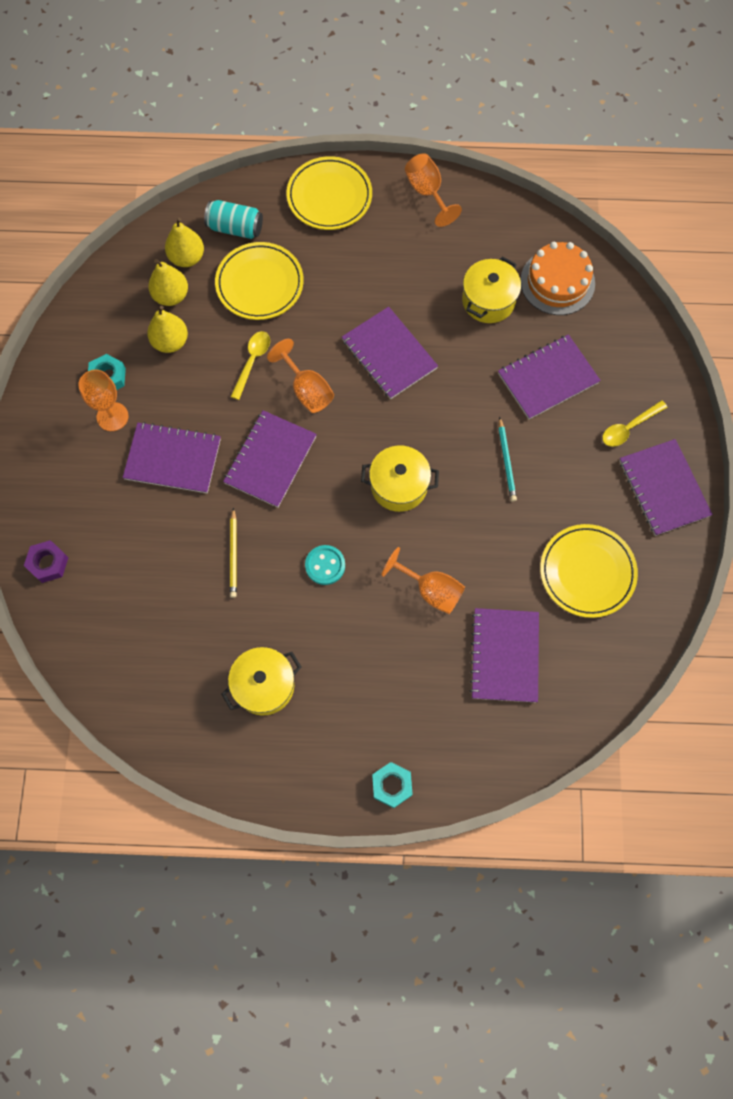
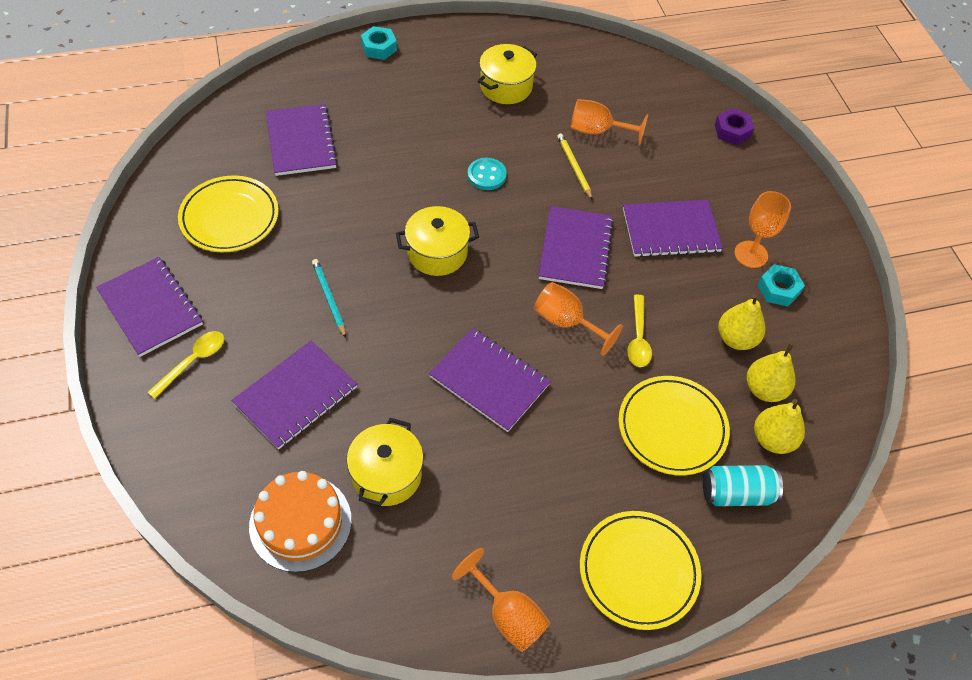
camera: 160 degrees right, 15 degrees down
orange goblet [382,547,465,614] -> orange goblet moved to [570,99,648,146]

